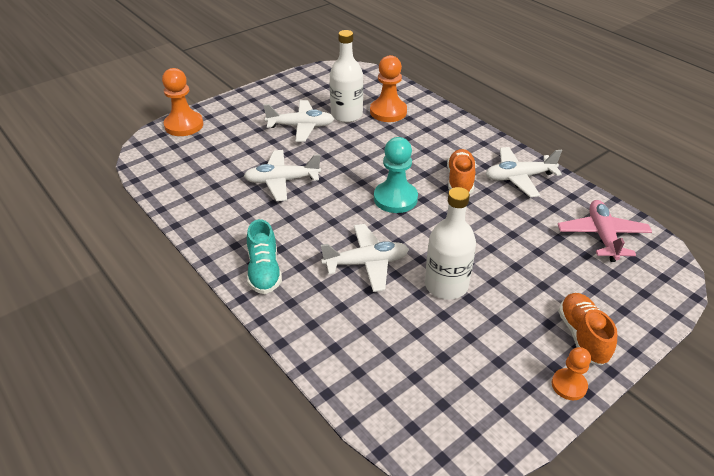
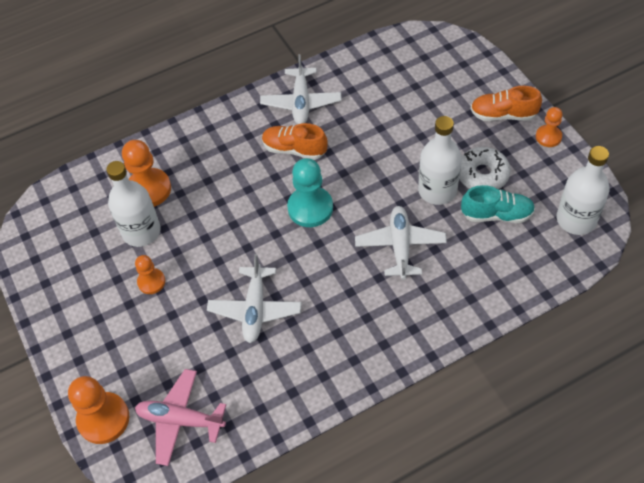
camera: 75 degrees left, 15 degrees up
turquoise shoe [247,219,282,294] -> turquoise shoe moved to [461,185,535,223]
white plane [263,100,334,142] -> orange pawn [135,255,165,294]
pink plane [558,200,652,262] -> pink plane moved to [135,369,226,466]
none -> white donut [459,147,510,189]
none -> white bottle [557,146,610,235]

